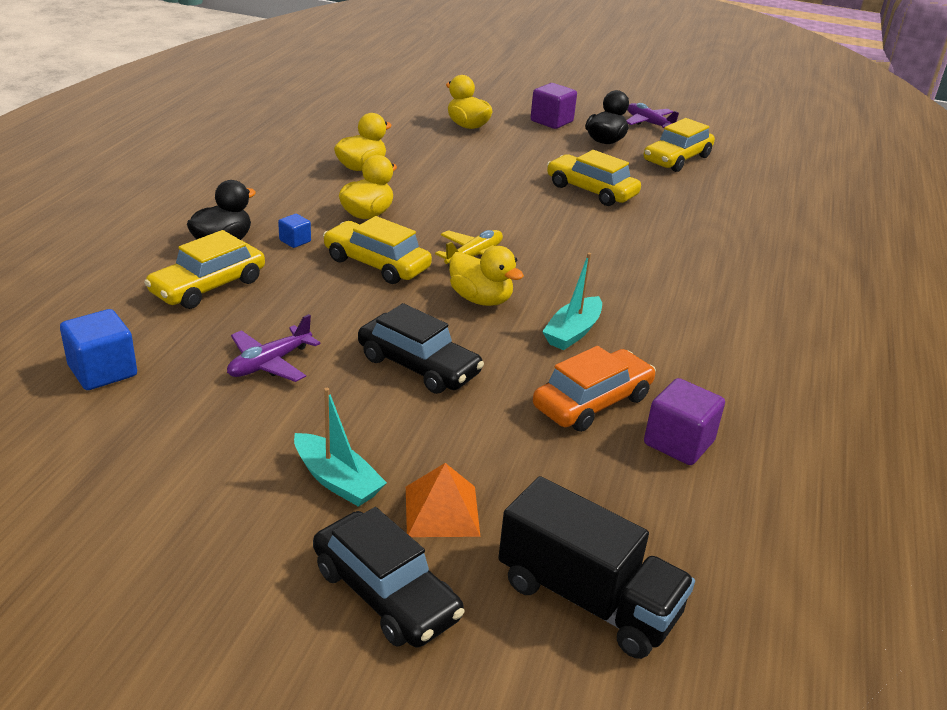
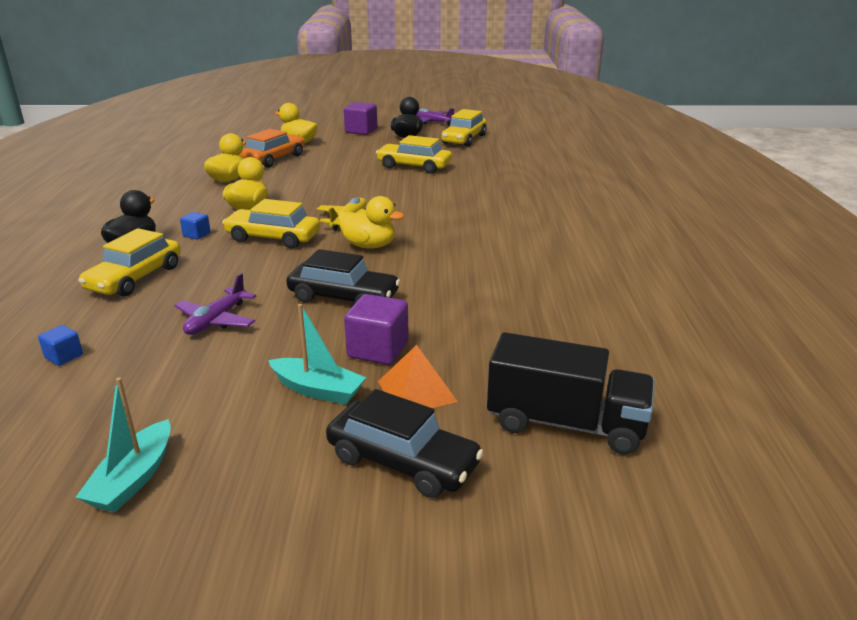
camera: 15 degrees left, 5 degrees down
blue cube [60,309,137,390] -> blue cube [38,325,83,366], size x0.55
orange car [533,346,656,432] -> orange car moved to [240,129,305,168]
turquoise boat [542,253,602,350] -> turquoise boat moved to [75,377,171,512]
purple cube [644,378,725,465] -> purple cube moved to [344,294,409,365]

